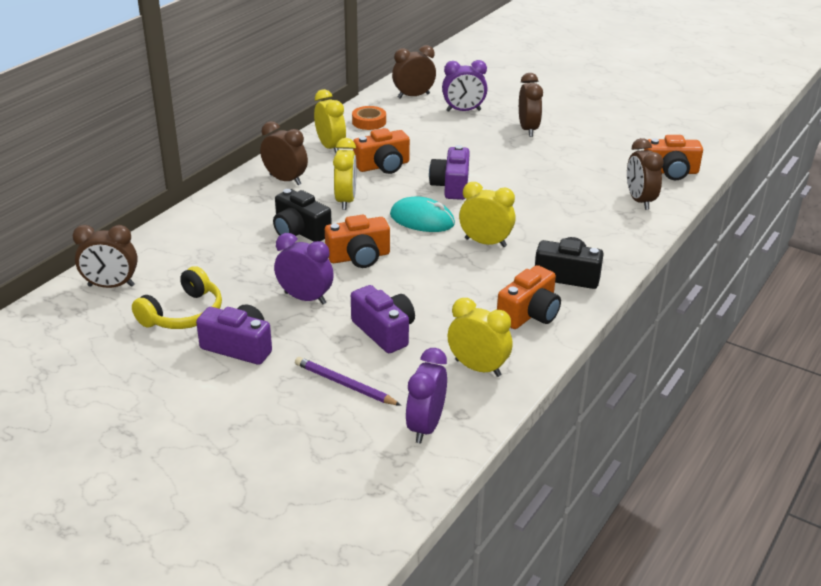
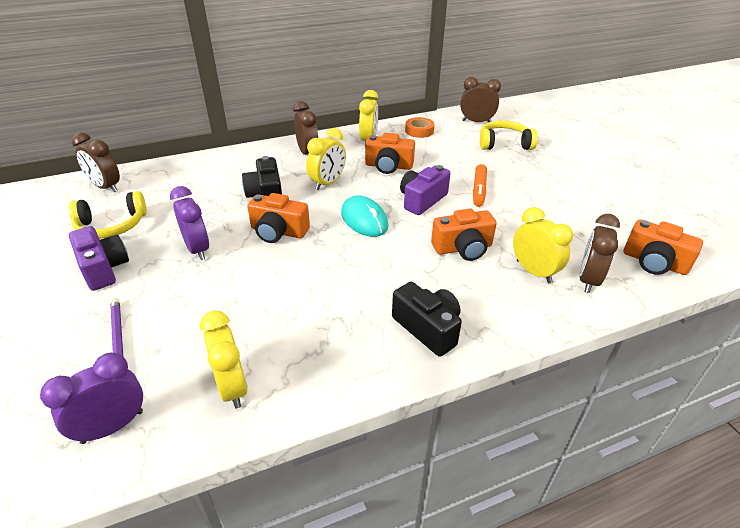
camera: 35 degrees right, 5 degrees up
purple camera [351,285,415,353] -> none
purple clock [442,60,488,112] -> yellow headphones [480,120,538,150]
yellow clock [459,182,516,247] -> yellow clock moved to [513,207,573,284]
orange camera [497,265,561,329] -> orange camera moved to [431,208,497,261]
brown clock [519,73,543,137] -> none
none -> orange marker [473,164,487,207]

